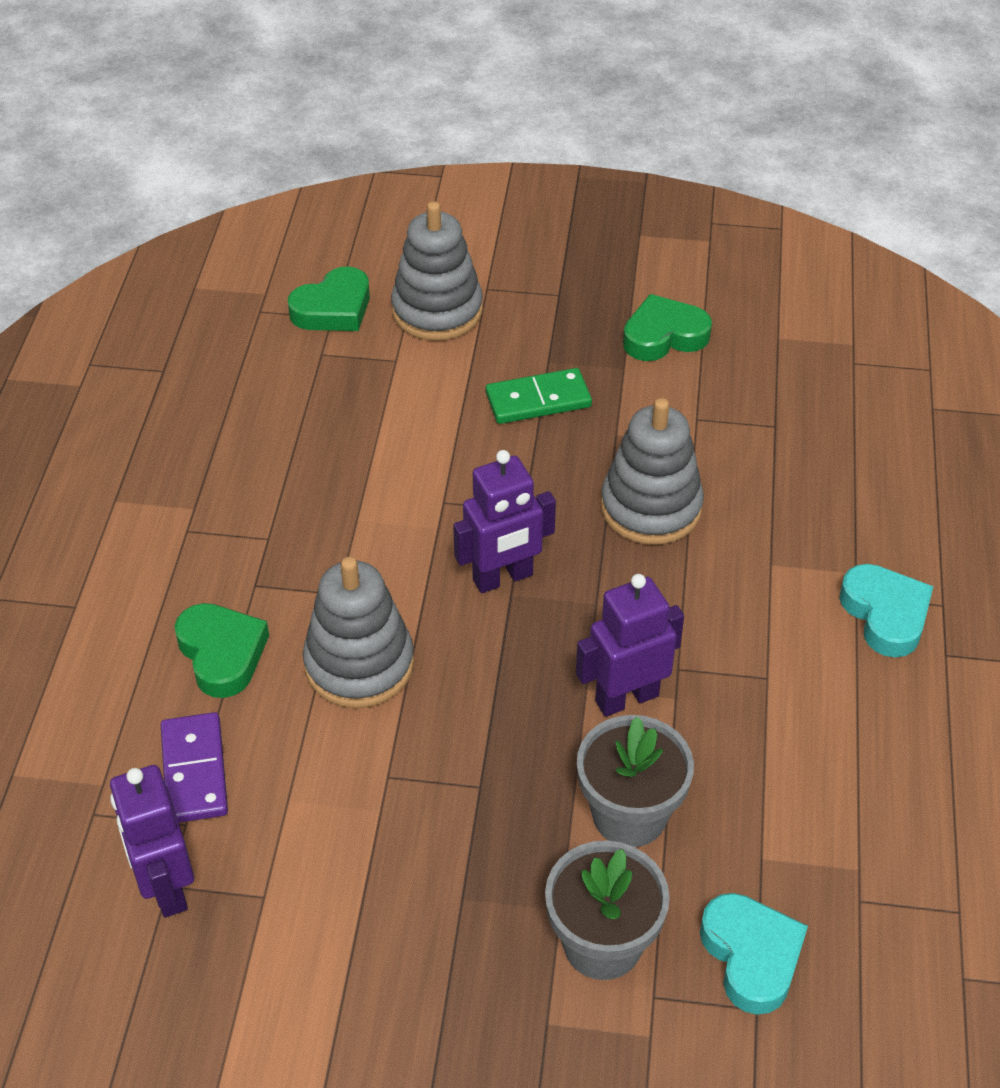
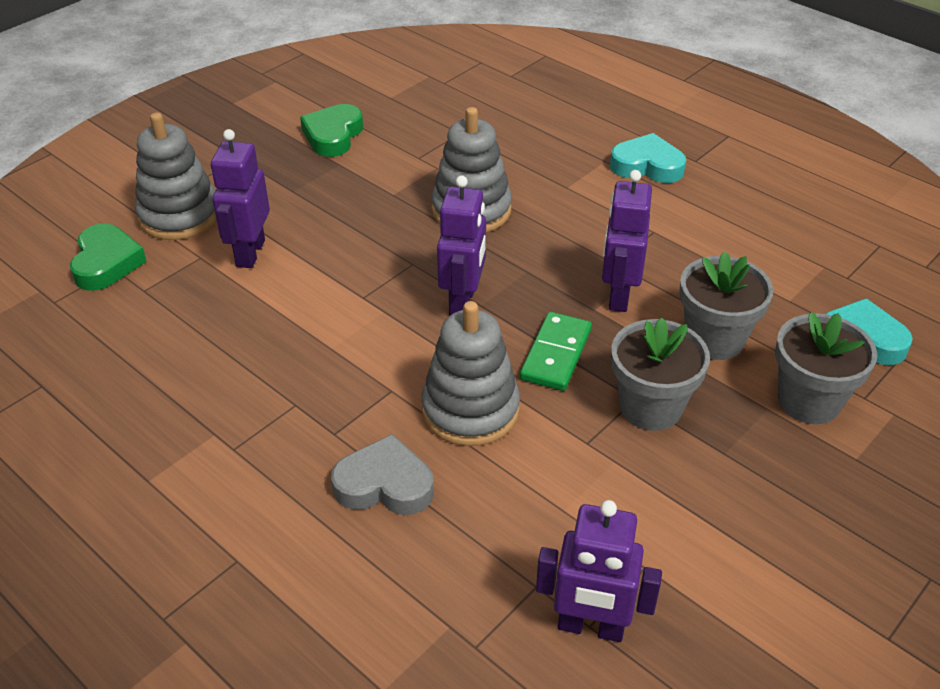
camera: 55 degrees left, 5 degrees down
purple domino [161,712,228,823] -> none
green heart [174,603,269,698] -> grey heart [331,434,434,515]
green domino [486,368,592,424] -> green domino moved to [520,312,592,391]
none -> purple robot [211,129,270,268]
none -> grey flower pot [611,317,710,431]

